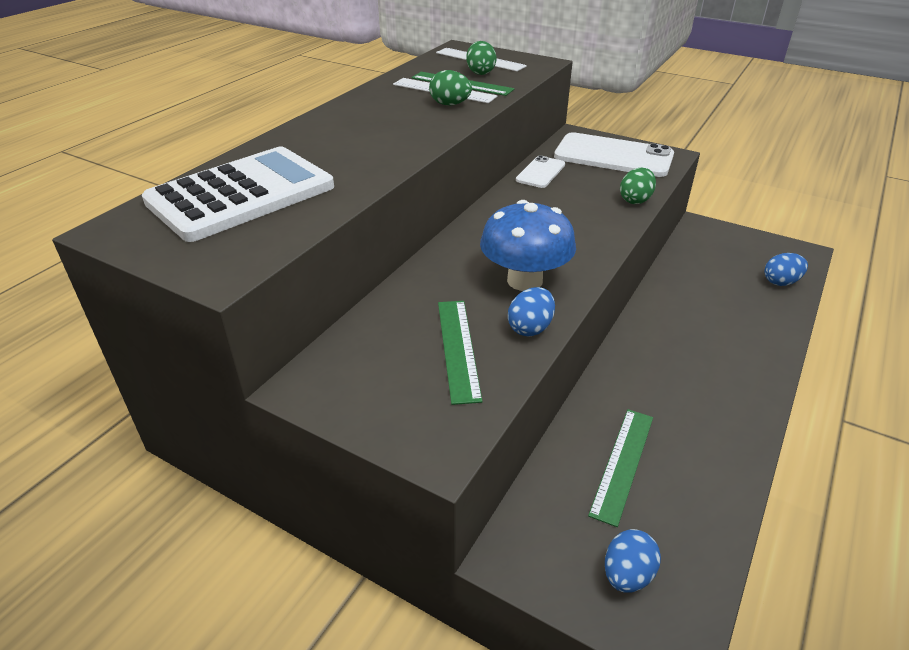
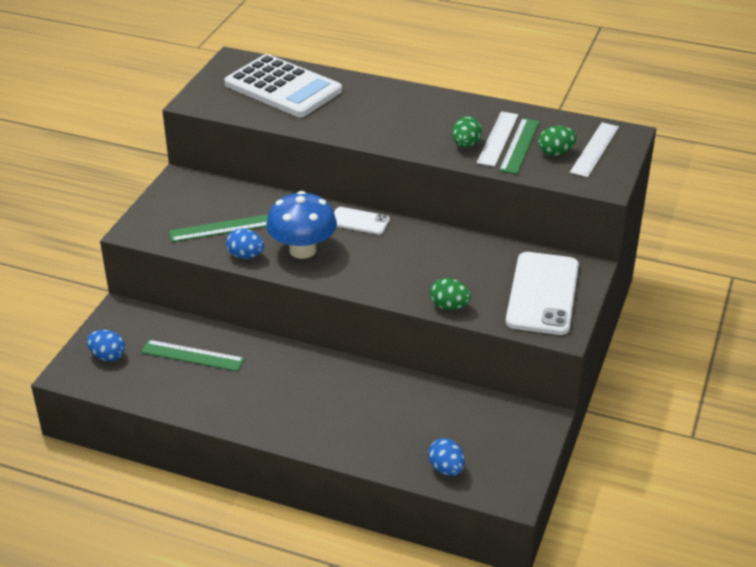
camera: 80 degrees right, 0 degrees up
white phone [516,155,565,188] -> white phone moved to [334,207,390,235]

